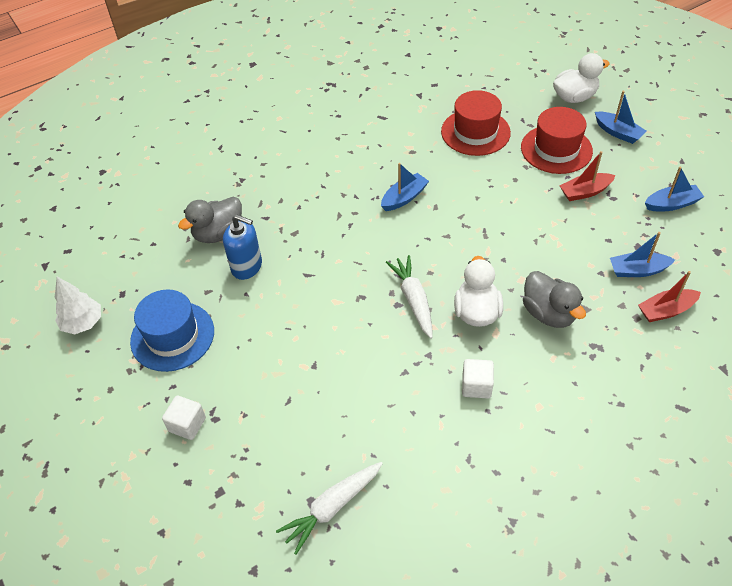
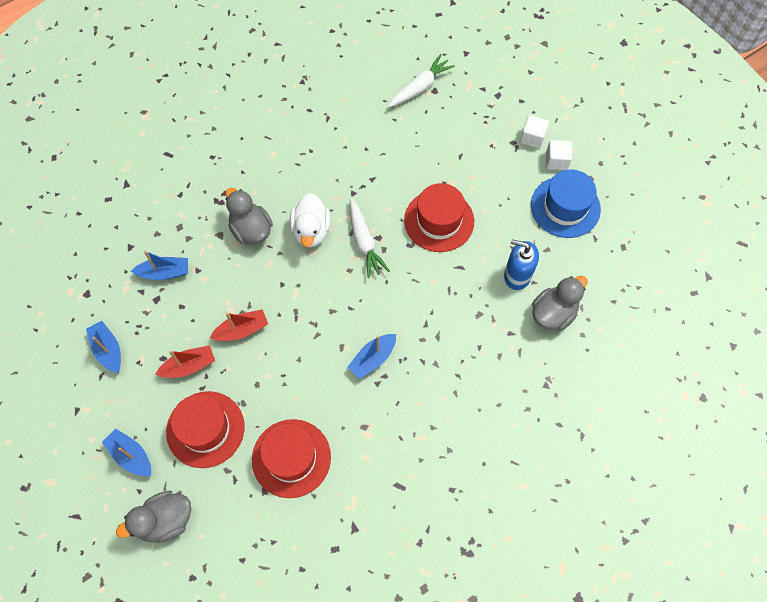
camera: 175 degrees right, 15 degrees up
white tree [55,277,101,334] -> none
white cube [462,359,494,398] -> white cube moved to [546,140,572,170]
white duck [553,53,610,103] -> grey duck [116,491,191,543]
red boat [638,271,701,322] -> red boat moved to [210,309,268,341]
blue boat [645,166,704,211] -> blue boat turned 75 degrees clockwise [86,321,121,373]
none -> red hat [404,183,474,252]

